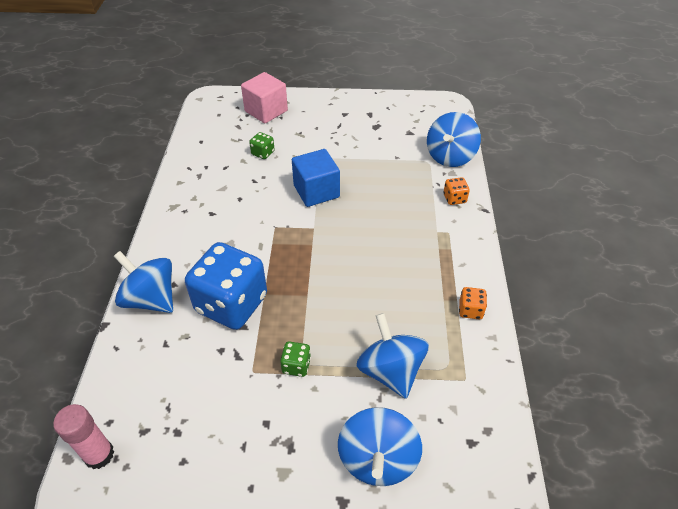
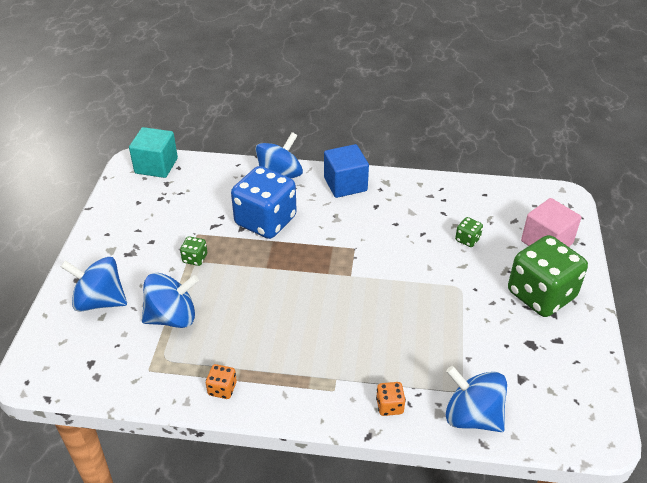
camera: 95 degrees right, 5 degrees down
pink glue stick [53,404,114,469] -> turquoise cube [129,127,178,178]
blue cube [292,149,340,207] -> blue cube moved to [324,144,369,198]
none -> green dice [508,235,588,317]

